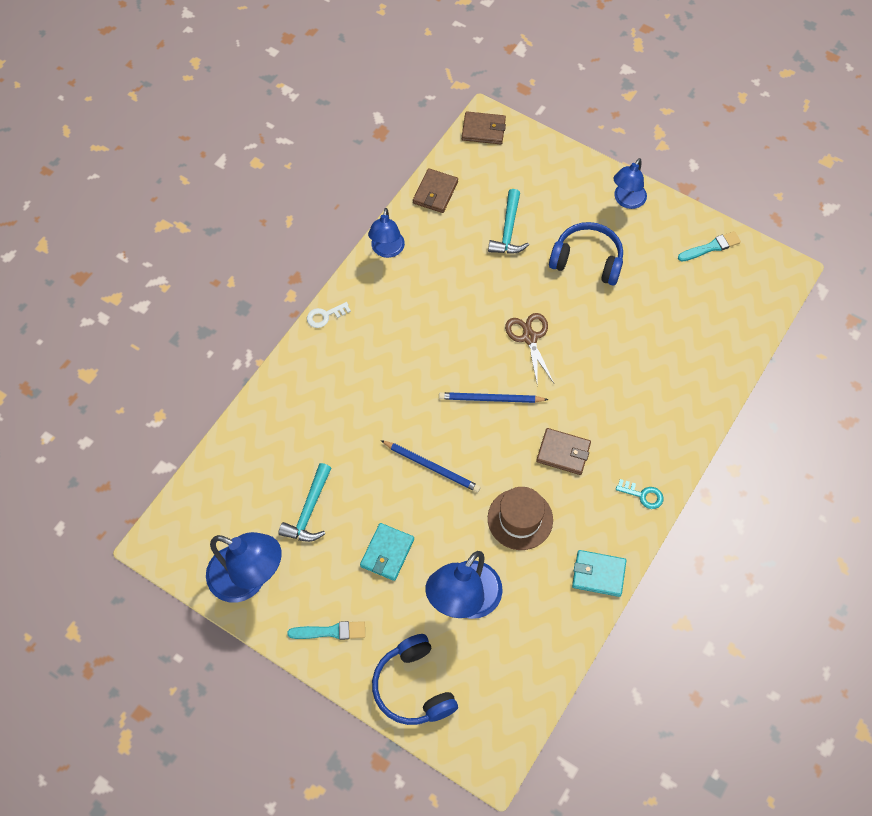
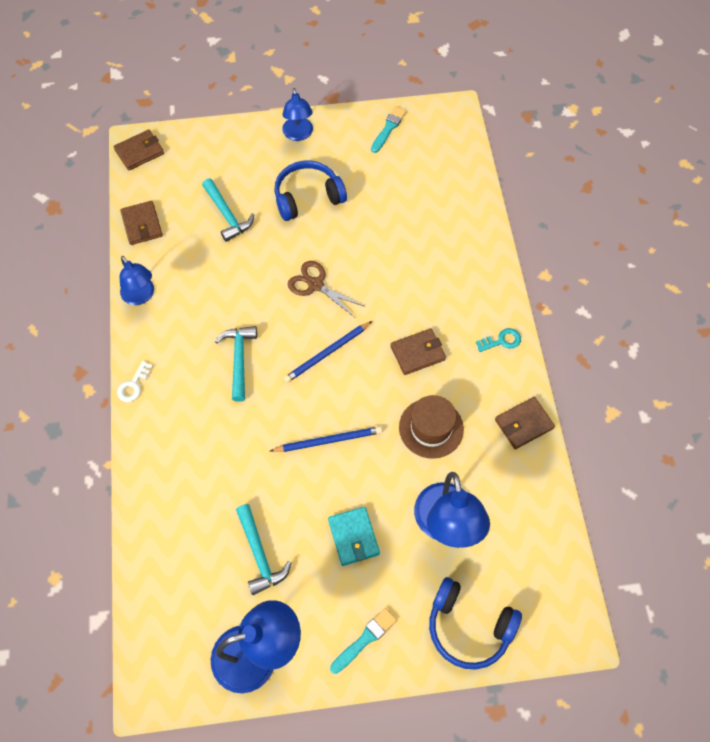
camera: 40 degrees left, 0 degrees up
turquoise wallet [572,550,627,597] -> brown wallet [495,397,555,449]
none -> turquoise hammer [215,326,257,402]

